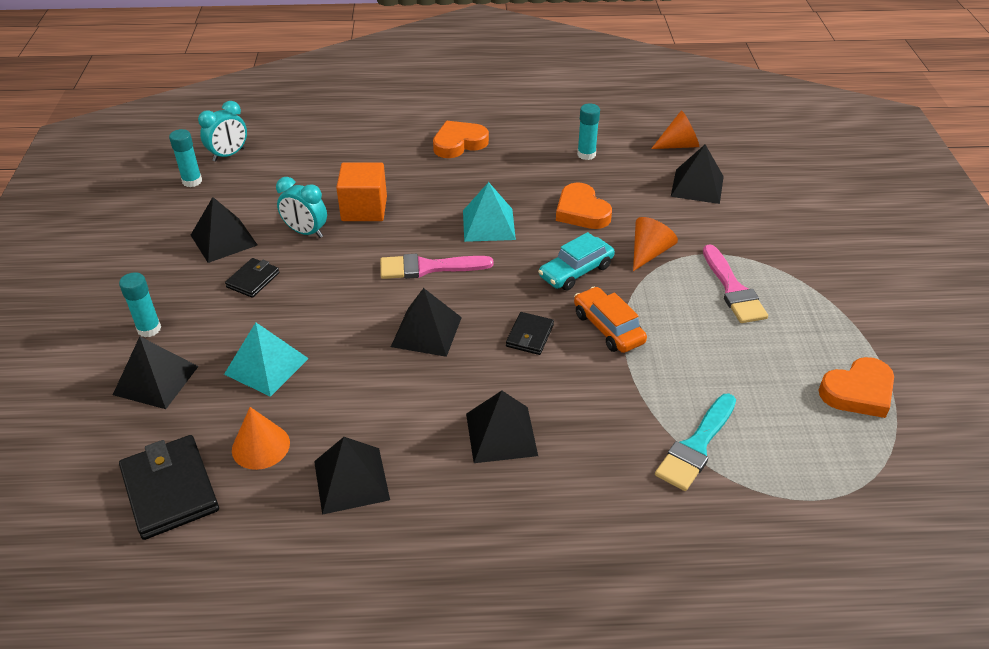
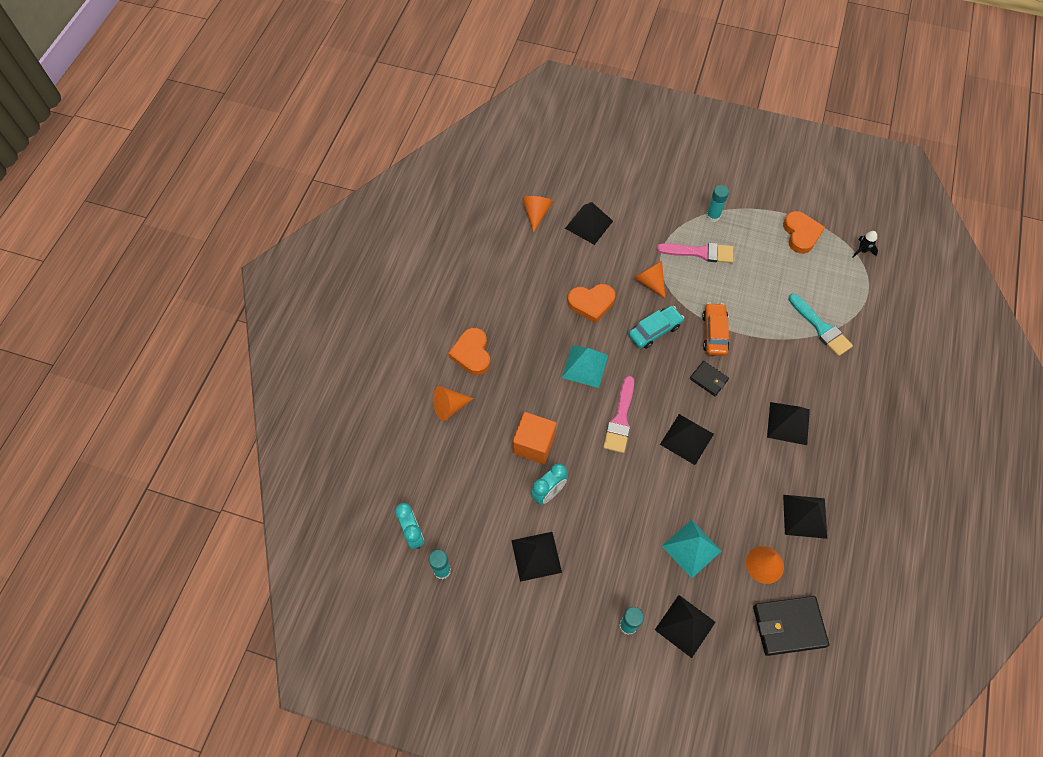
camera: 70 degrees left, 20 degrees up
black wallet [225,258,279,298] -> none
turquoise car [538,232,615,290] -> turquoise car turned 105 degrees counterclockwise [628,306,684,349]
orange car [574,287,647,353] -> orange car turned 105 degrees clockwise [702,303,730,356]
turquoise glue stick [577,103,600,160] -> turquoise glue stick moved to [706,185,729,222]
none -> orange cone [433,386,474,421]
none -> black rocket [852,231,878,258]

